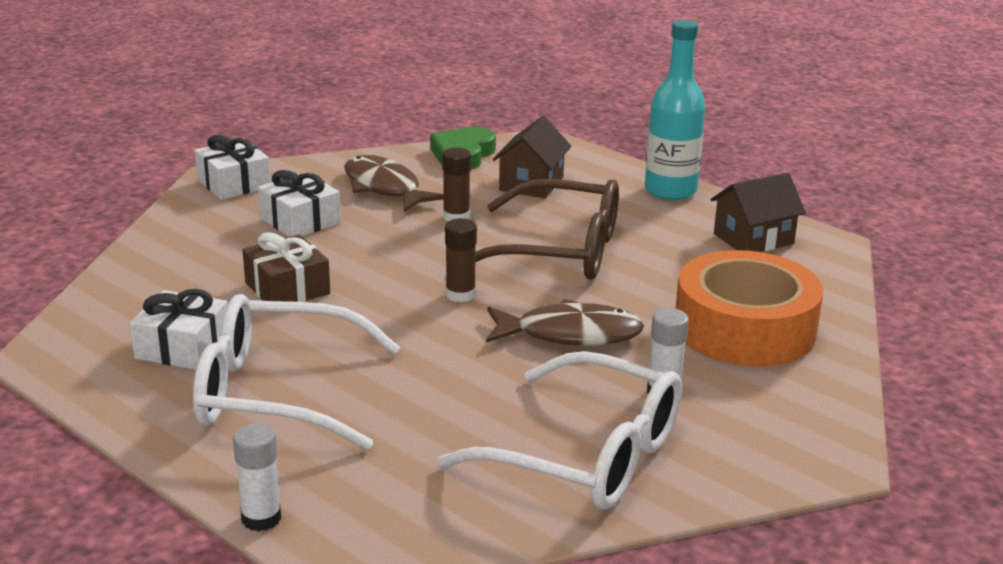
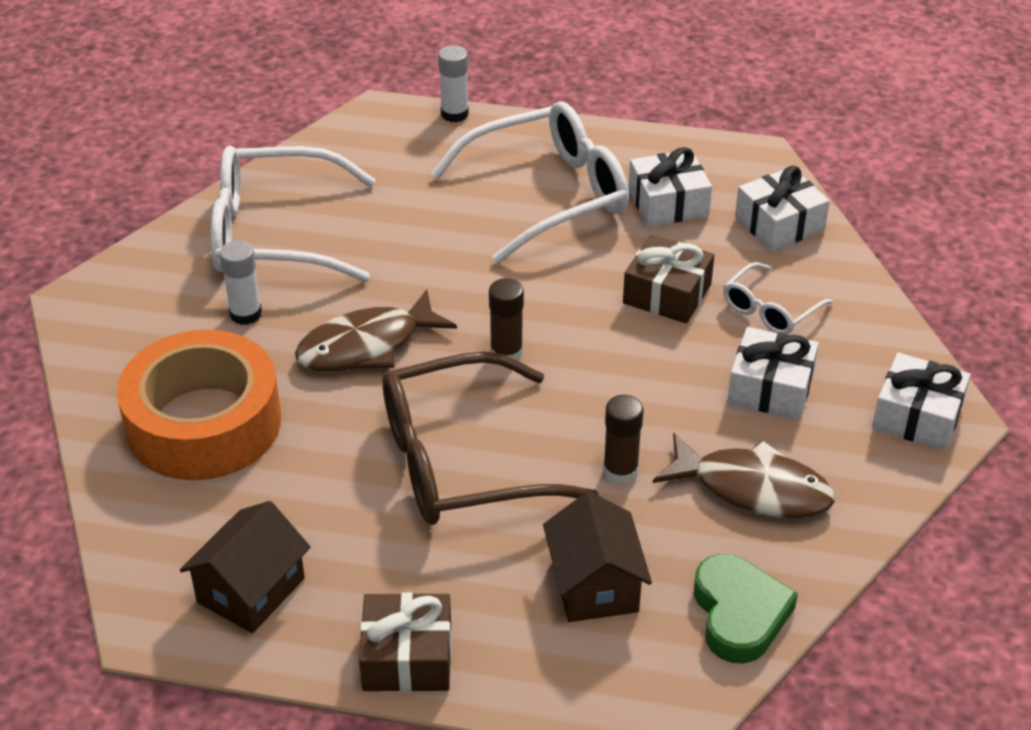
camera: 150 degrees right, 15 degrees up
turquoise bottle [645,20,706,200] -> brown gift [359,592,451,692]
none -> white glasses [723,262,833,335]
none -> white gift [735,166,830,251]

